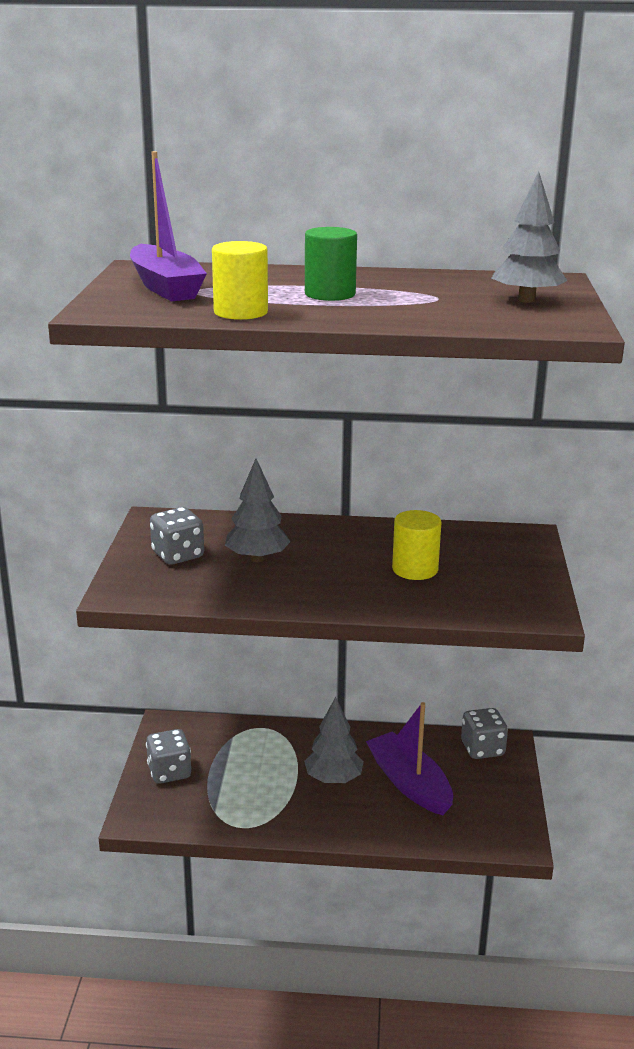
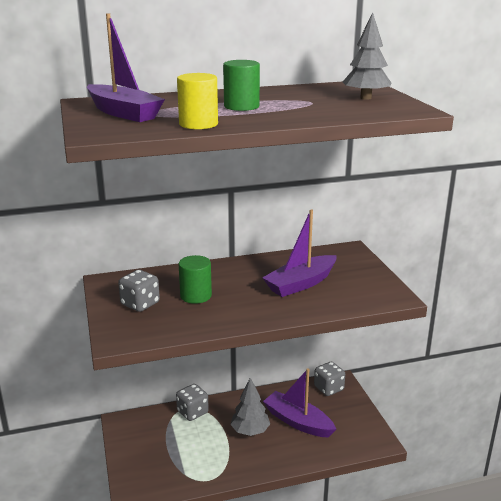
camera: 20 degrees left, 0 degrees up
grey dice [146,729,191,784] -> grey dice moved to [176,384,209,421]
grey tree [225,458,291,562] -> green cylinder [179,255,212,304]
yellow cylinder [392,510,441,580] -> purple boat [262,210,337,297]

